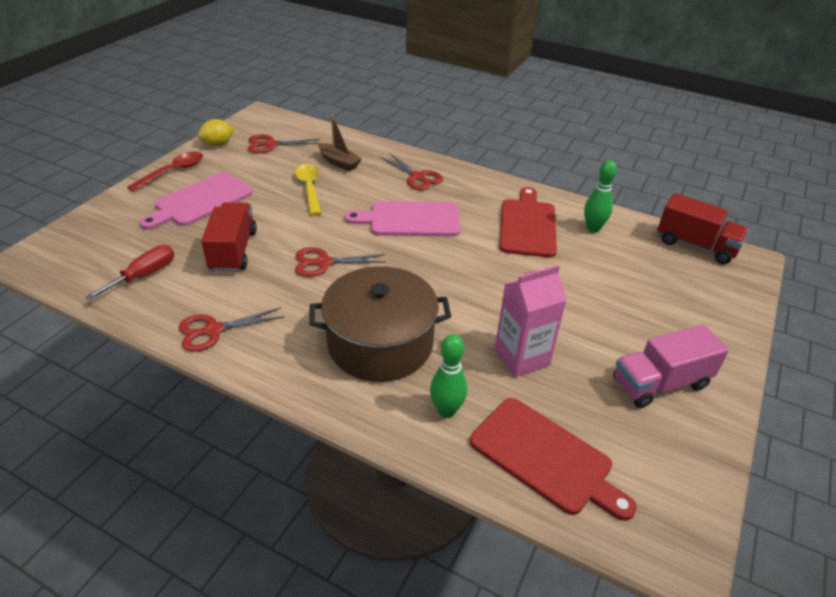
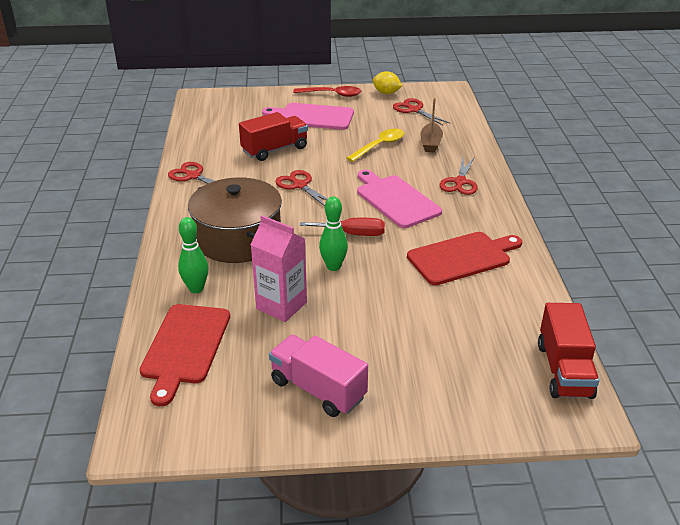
camera: 60 degrees right, 5 degrees down
red screwdriver [85,245,174,301] -> red screwdriver moved to [300,218,385,236]
green bowling pin [584,160,617,233] -> green bowling pin moved to [319,196,348,271]

